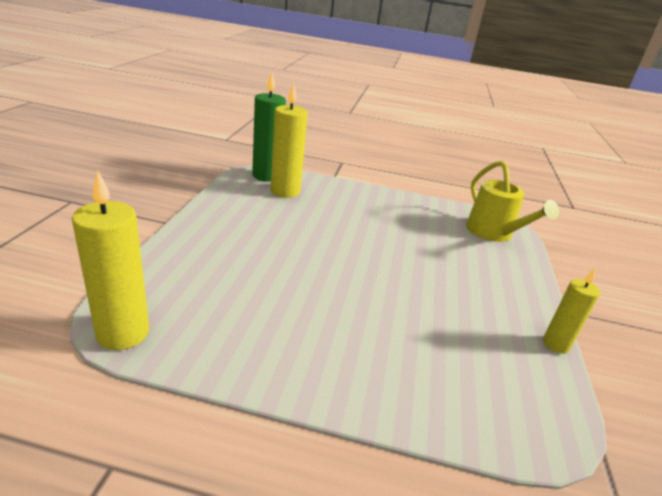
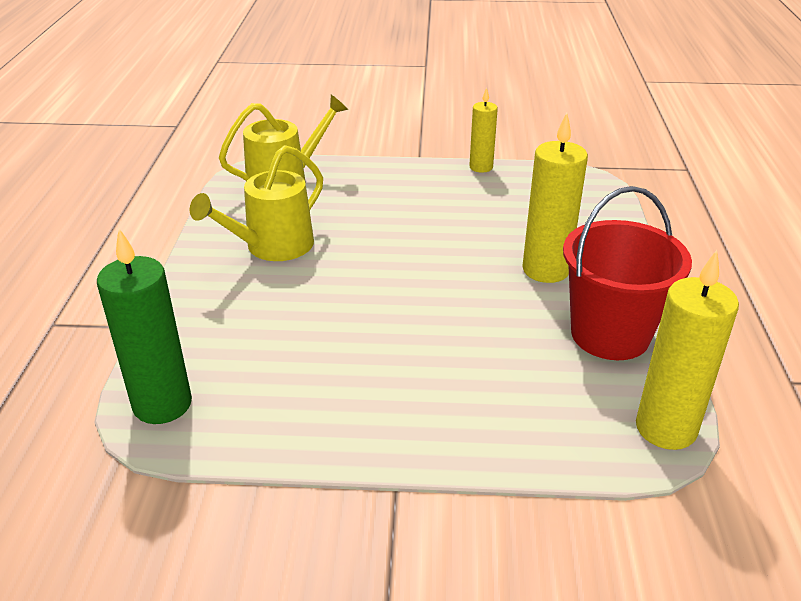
camera: 95 degrees left, 5 degrees up
yellow candle [270,83,308,198] -> yellow candle moved to [522,113,588,283]
none -> yellow watering can [190,145,323,261]
none -> red bucket [563,186,692,360]

